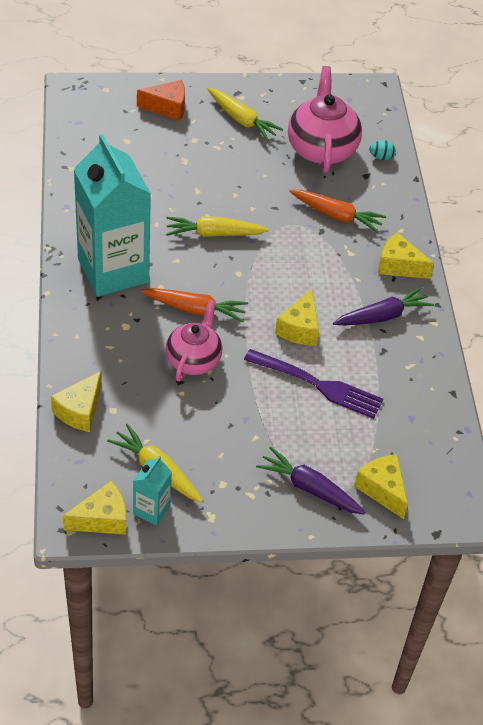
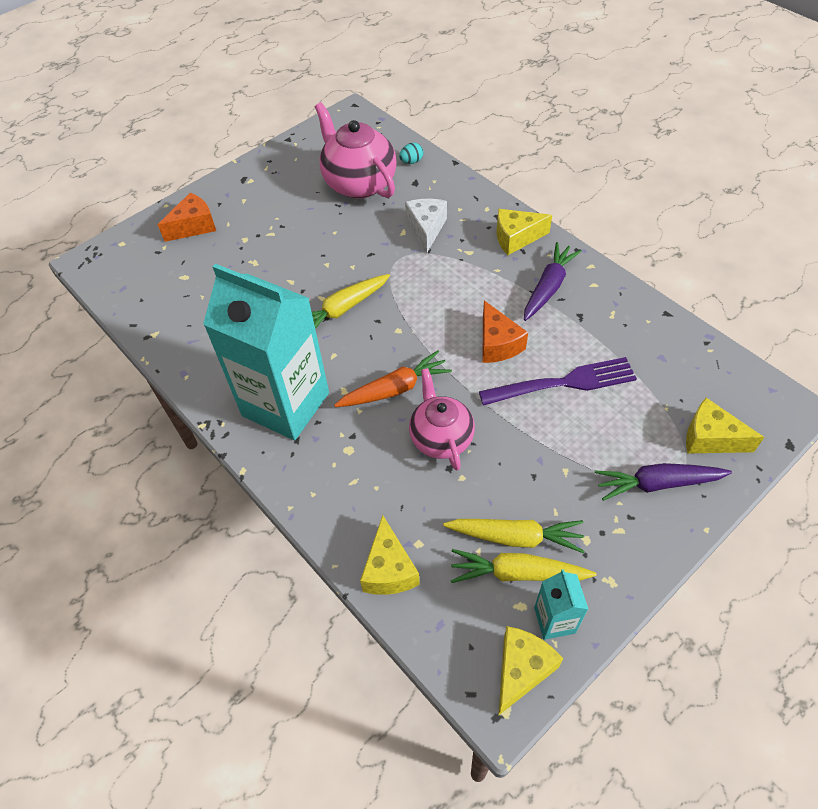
camera: 30 degrees left, 5 degrees up
yellow carrot [207,88,283,141] -> yellow carrot moved to [443,519,584,553]
yellow cheese [275,289,319,346] -> orange cheese [483,300,528,363]
orange carrot [289,190,386,233] -> white cheese [405,199,447,253]

